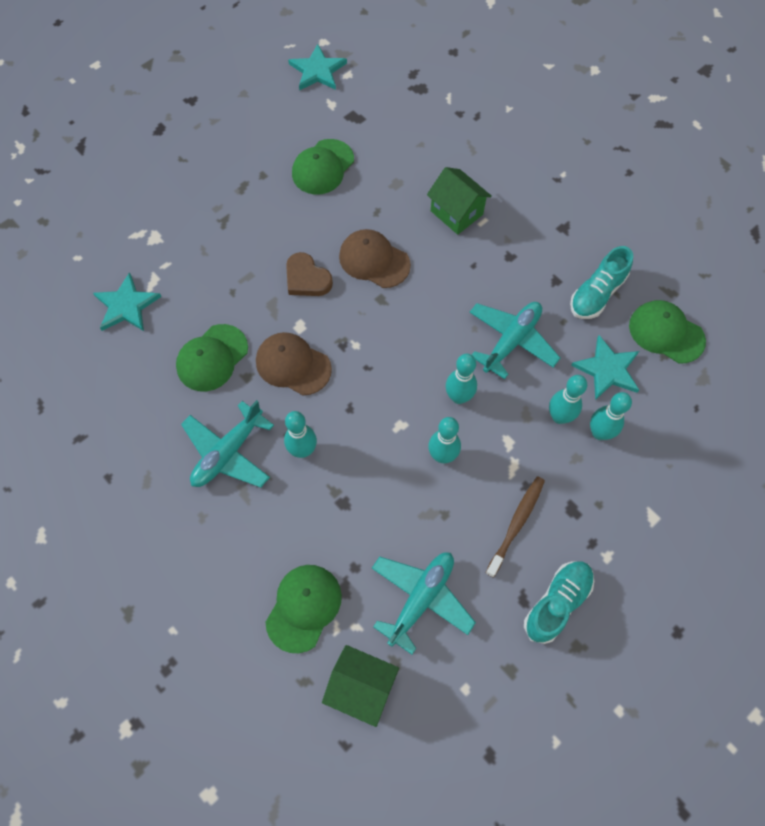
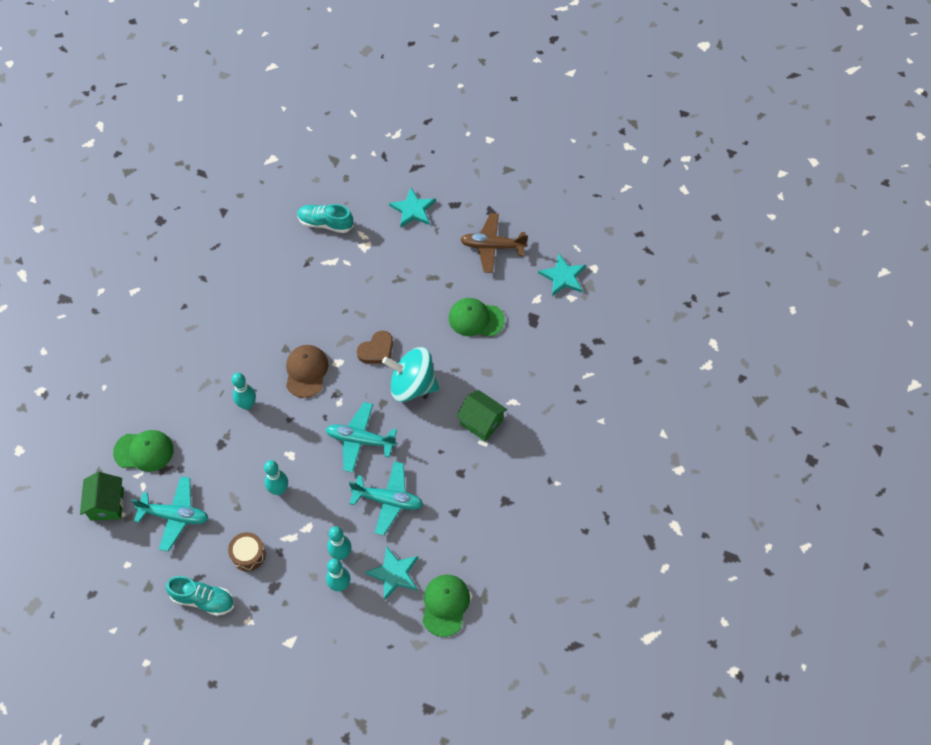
camera: 65 degrees right, 5 degrees down
turquoise star [93,272,162,331] -> turquoise star moved to [389,188,436,227]
green cap [176,324,248,391] -> none
turquoise plane [181,400,274,488] -> turquoise plane moved to [326,402,397,473]
brown heart [286,252,333,296] -> brown heart turned 150 degrees counterclockwise [357,331,393,364]
brown cap [339,229,411,288] -> turquoise spinning top [382,347,439,402]
green house [427,167,492,235] -> green house turned 75 degrees counterclockwise [456,390,508,442]
turquoise bowling pin [446,354,477,404] -> none
brown toothbrush [486,476,545,578] -> brown drum [228,532,266,571]
turquoise shoe [570,246,633,319] -> turquoise shoe moved to [297,204,354,233]
none -> brown plane [460,213,528,273]

